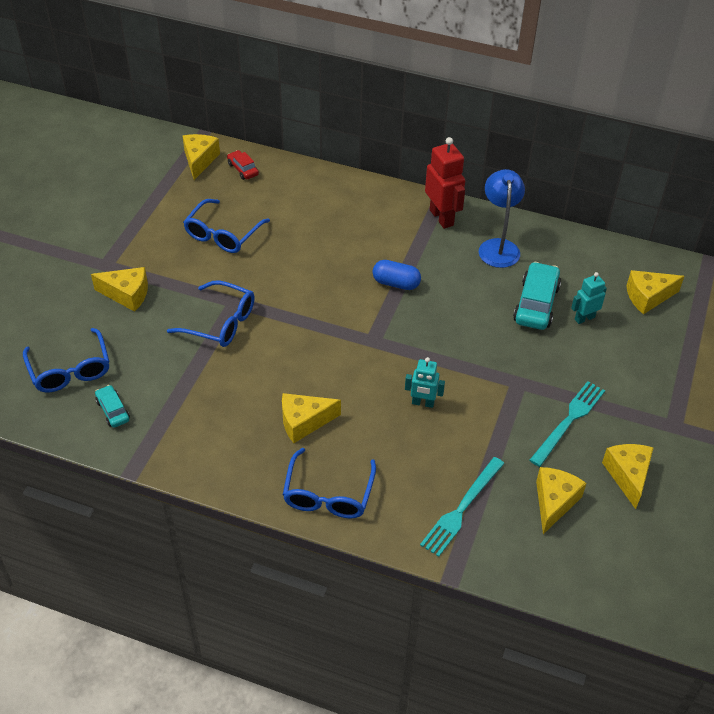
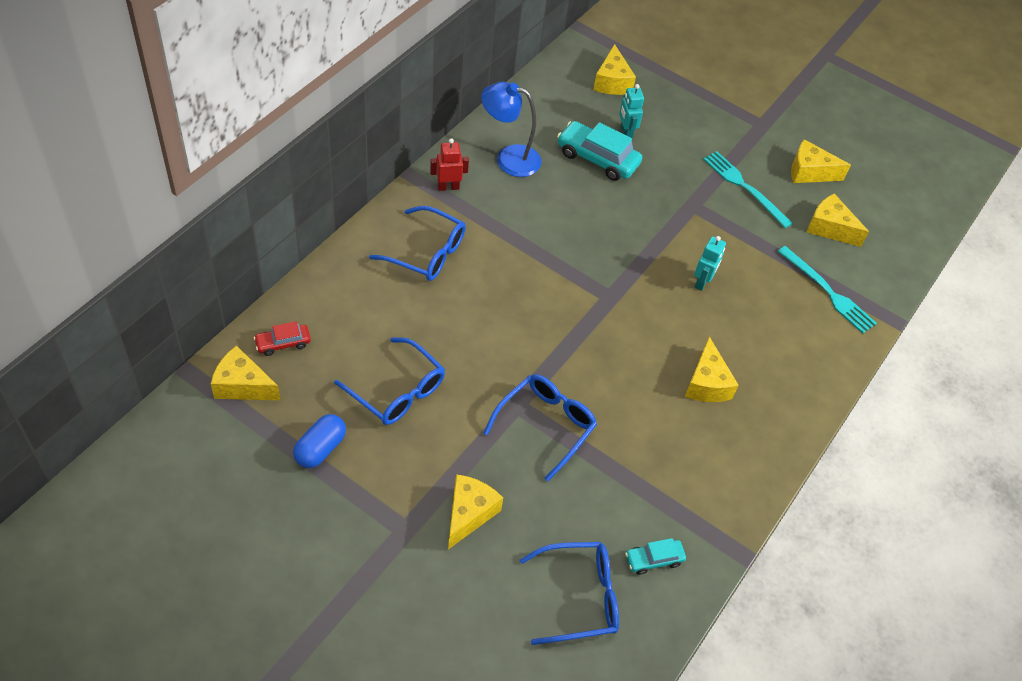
camera: 80 degrees left, 5 degrees up
blue glasses [283,448,376,519] -> blue glasses moved to [369,206,466,281]
blue capsule [373,260,421,290] -> blue capsule moved to [293,414,346,468]
red robot [425,137,465,229] -> red robot [430,138,469,191], size x0.60

